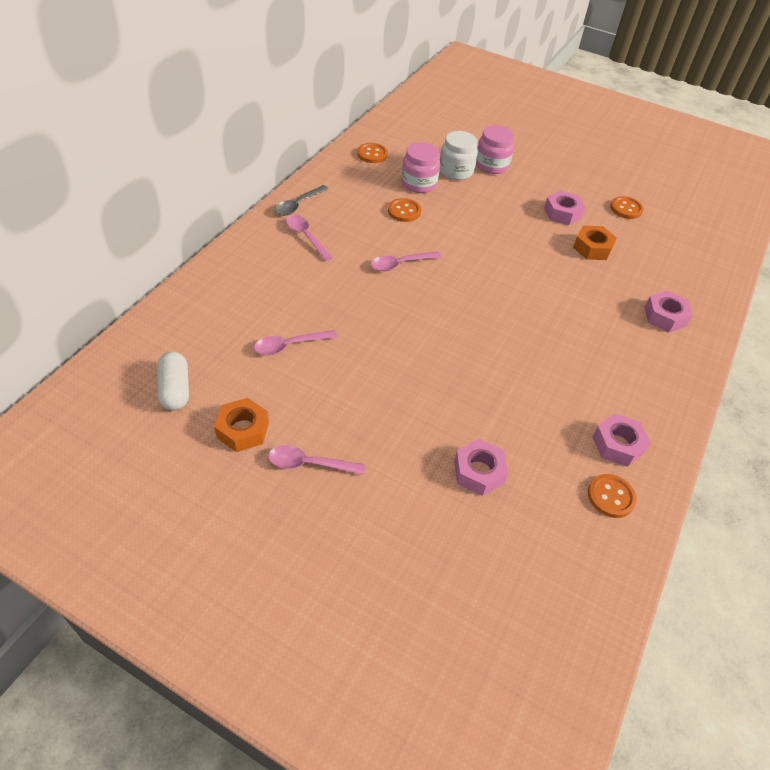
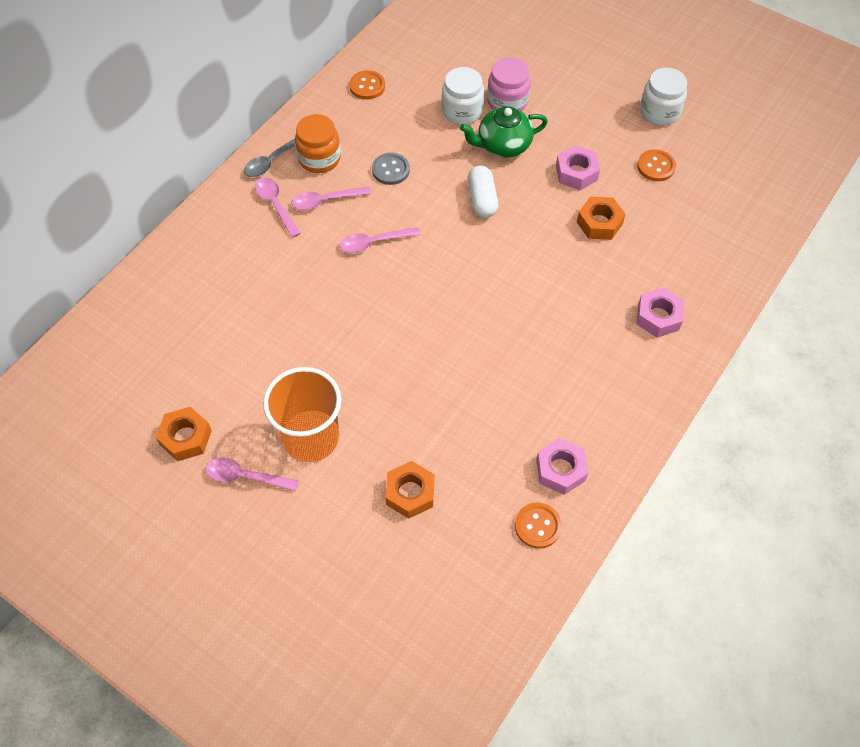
camera: 10 degrees right, 10 degrees up
white capsule [157,352,189,411] -> white capsule moved to [468,165,498,218]
pink spoon [254,330,337,355] -> pink spoon moved to [292,186,371,210]
orange button [388,198,421,222] -> grey button [372,153,410,185]
pink jar [401,142,440,193] -> none
pink nut [454,439,508,496] -> orange nut [385,461,434,519]
none -> orange cup [263,367,342,462]
none -> orange jar [295,114,341,173]
none -> green teapot [460,106,548,158]
none -> white jar [640,68,687,125]

